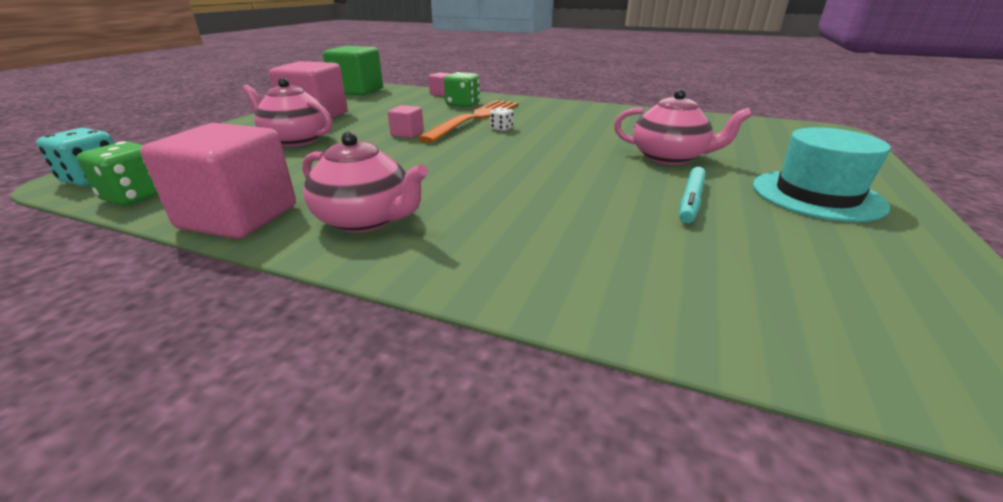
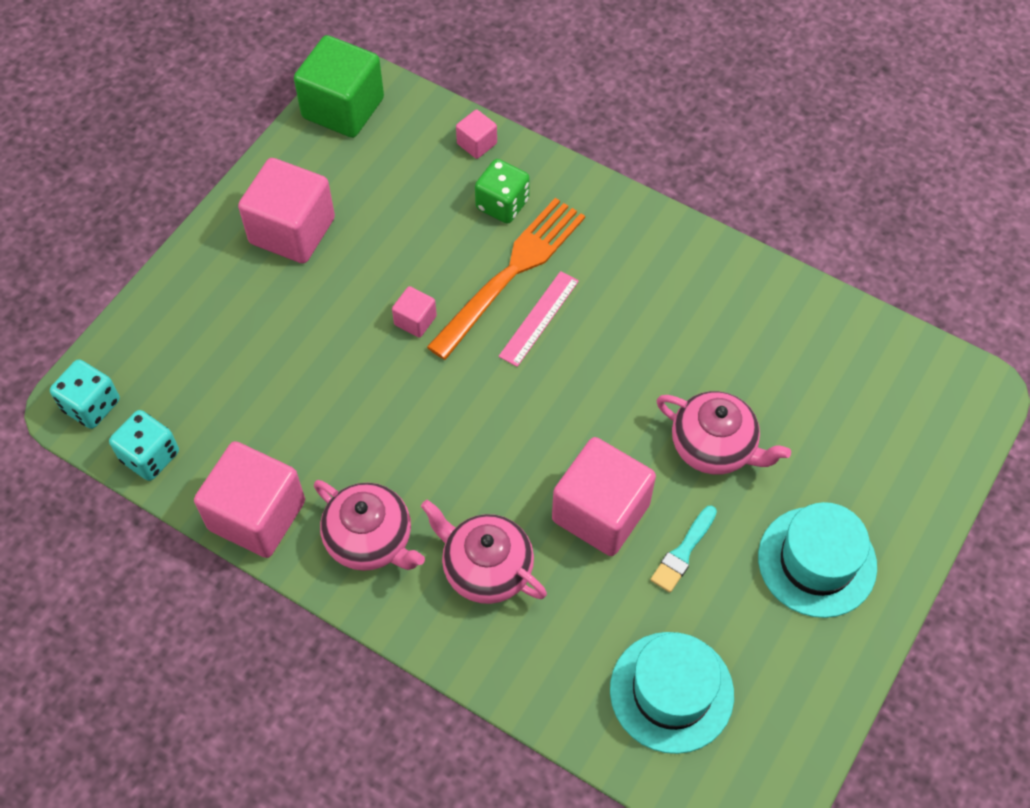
camera: 10 degrees right, 30 degrees up
green dice [77,141,158,206] -> turquoise dice [109,410,179,481]
pink teapot [242,78,332,147] -> pink teapot moved to [421,500,547,604]
white dice [490,107,514,131] -> pink ruler [498,271,579,367]
turquoise marker [679,167,706,223] -> turquoise brush [650,506,717,593]
none -> pink cube [552,437,656,556]
none -> turquoise hat [610,632,734,754]

